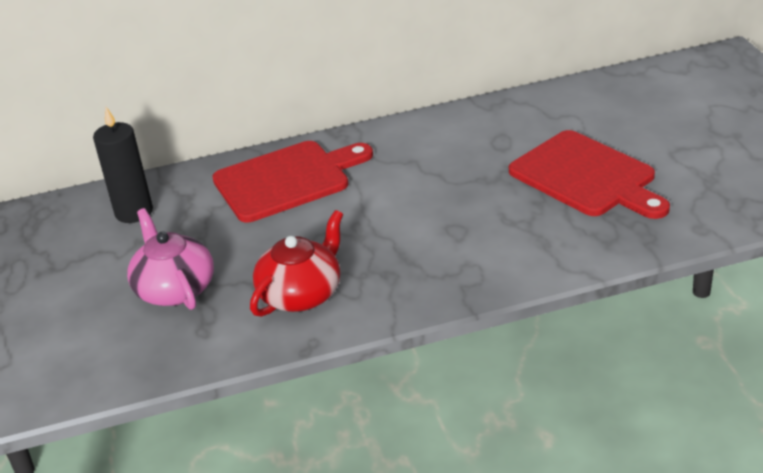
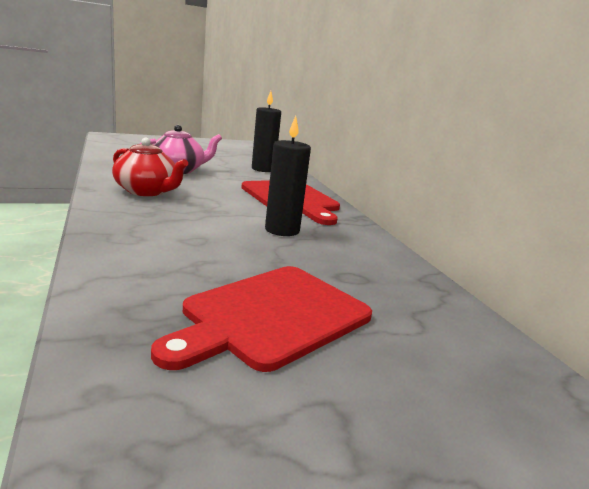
camera: 80 degrees right, 15 degrees down
none -> black candle [265,116,311,236]

